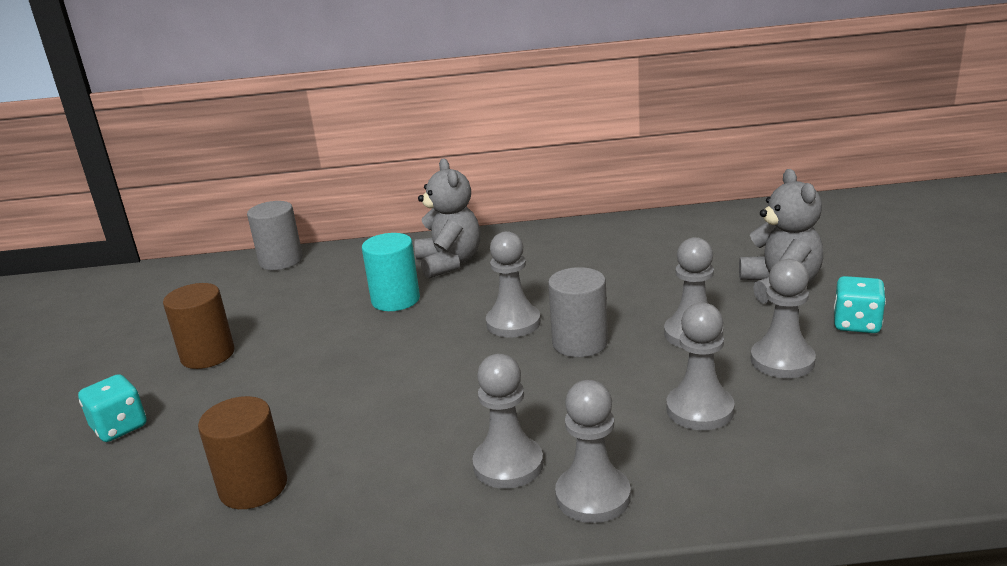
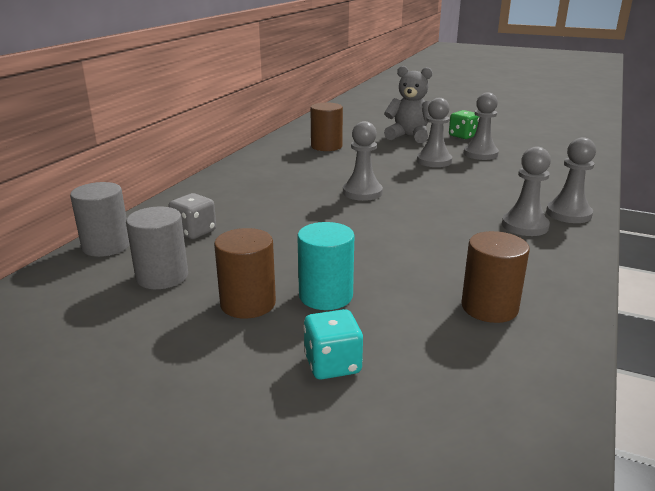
camera: 65 degrees left, 0 degrees up
turquoise cylinder [362,233,420,311] -> turquoise cylinder moved to [297,222,354,310]
grey teddy bear [414,159,480,278] -> none
grey cylinder [548,267,608,357] -> grey cylinder moved to [126,207,188,289]
grey pawn [666,302,735,430] -> none
turquoise dice [834,276,886,333] -> green dice [449,110,479,139]
none -> grey dice [168,193,216,239]
none -> brown cylinder [310,102,343,151]

